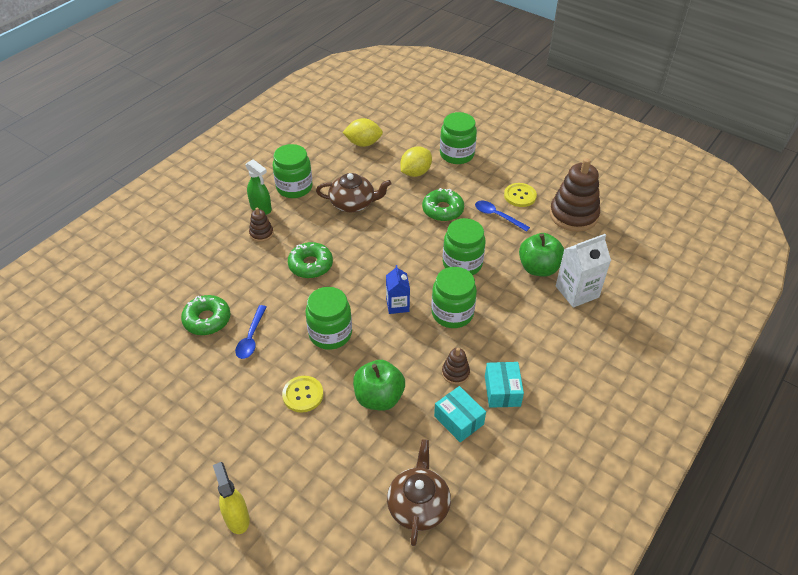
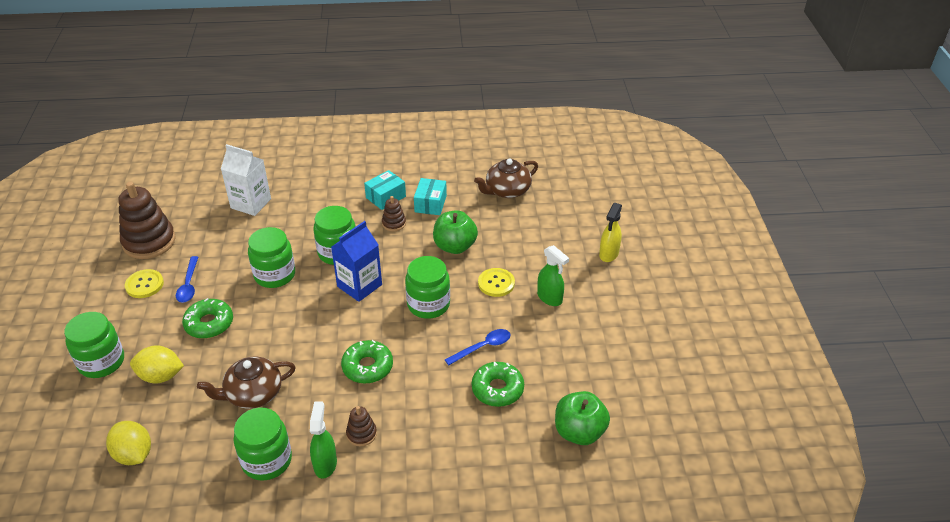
camera: 130 degrees left, 5 degrees down
brown teapot [316,173,391,212] -> brown teapot turned 75 degrees counterclockwise [197,356,296,409]
blue carton [386,265,410,314] -> blue carton [331,221,382,302], size x1.56
green apple [519,233,564,277] -> green apple moved to [555,391,610,445]
none -> green spray bottle [537,245,569,306]

